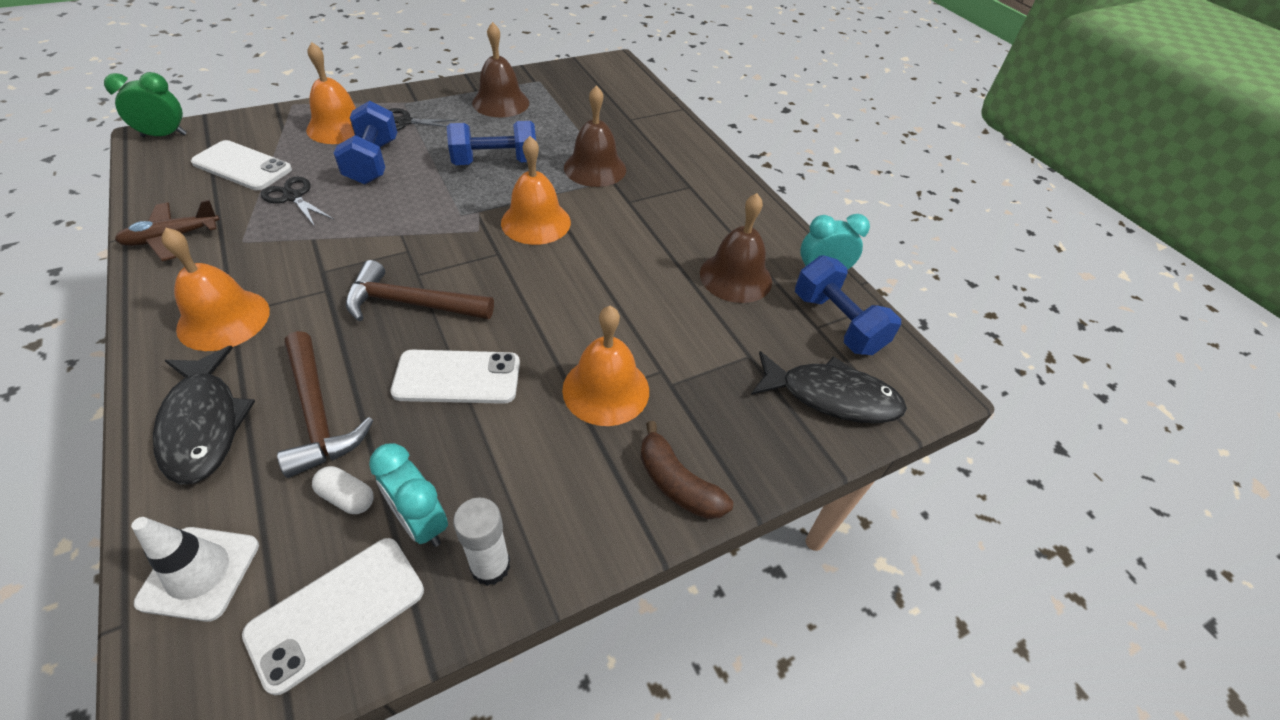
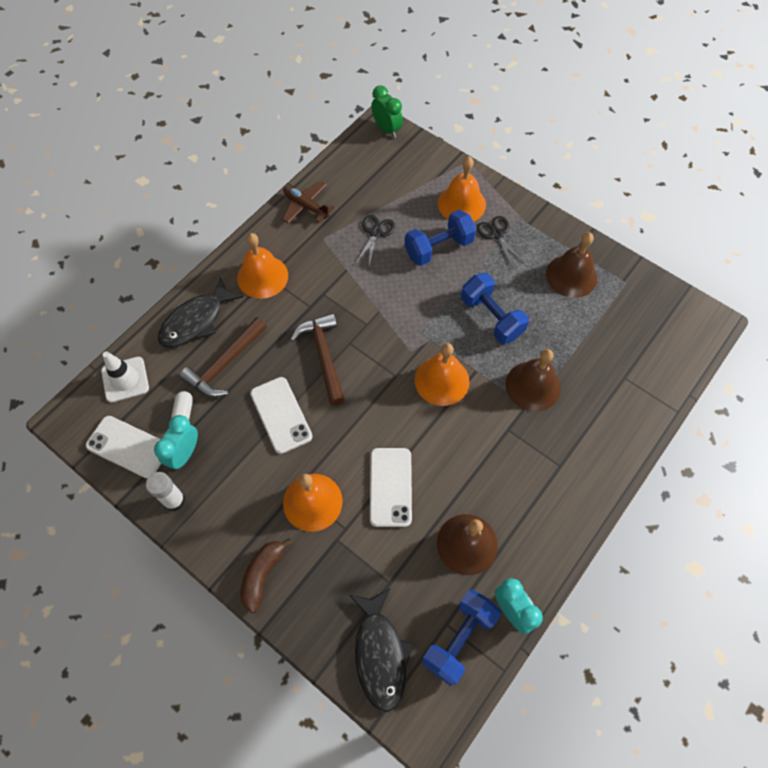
camera: 70 degrees right, 15 degrees up
white phone [191,140,292,190] -> white phone moved to [370,448,412,527]

